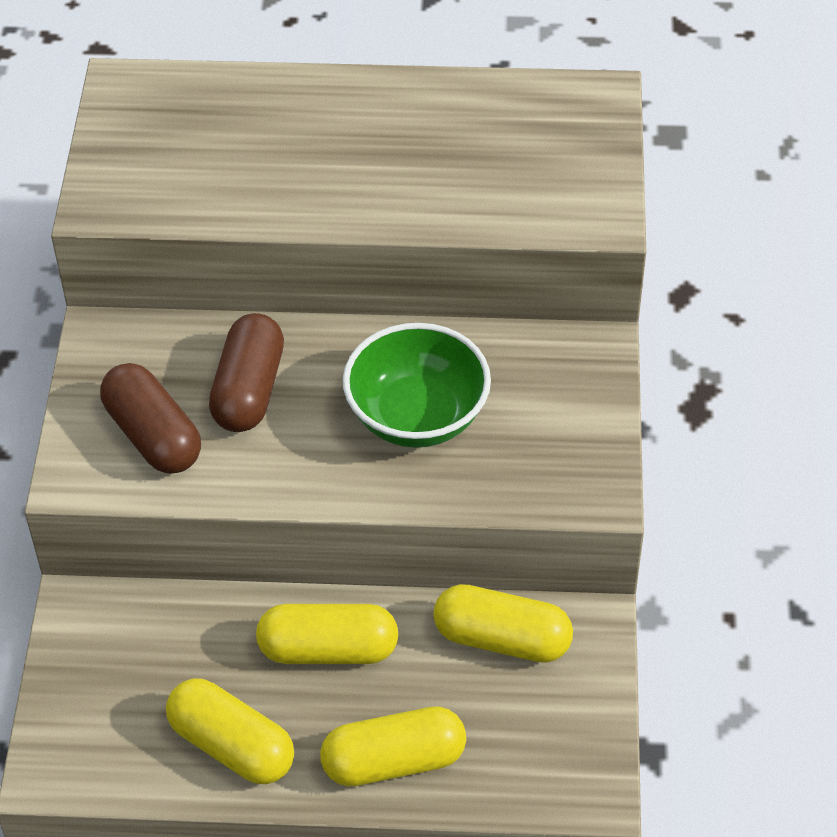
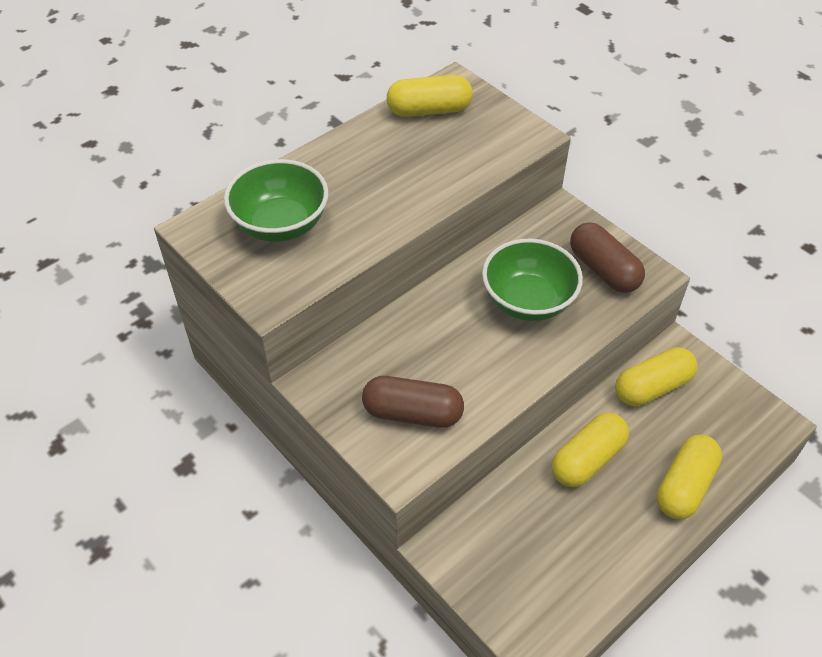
camera: 45 degrees left, 0 degrees up
yellow capsule [166,678,294,784] -> yellow capsule moved to [387,75,473,117]
brown capsule [209,313,284,432] -> brown capsule moved to [570,222,645,293]
none -> green bowl [224,159,329,242]

